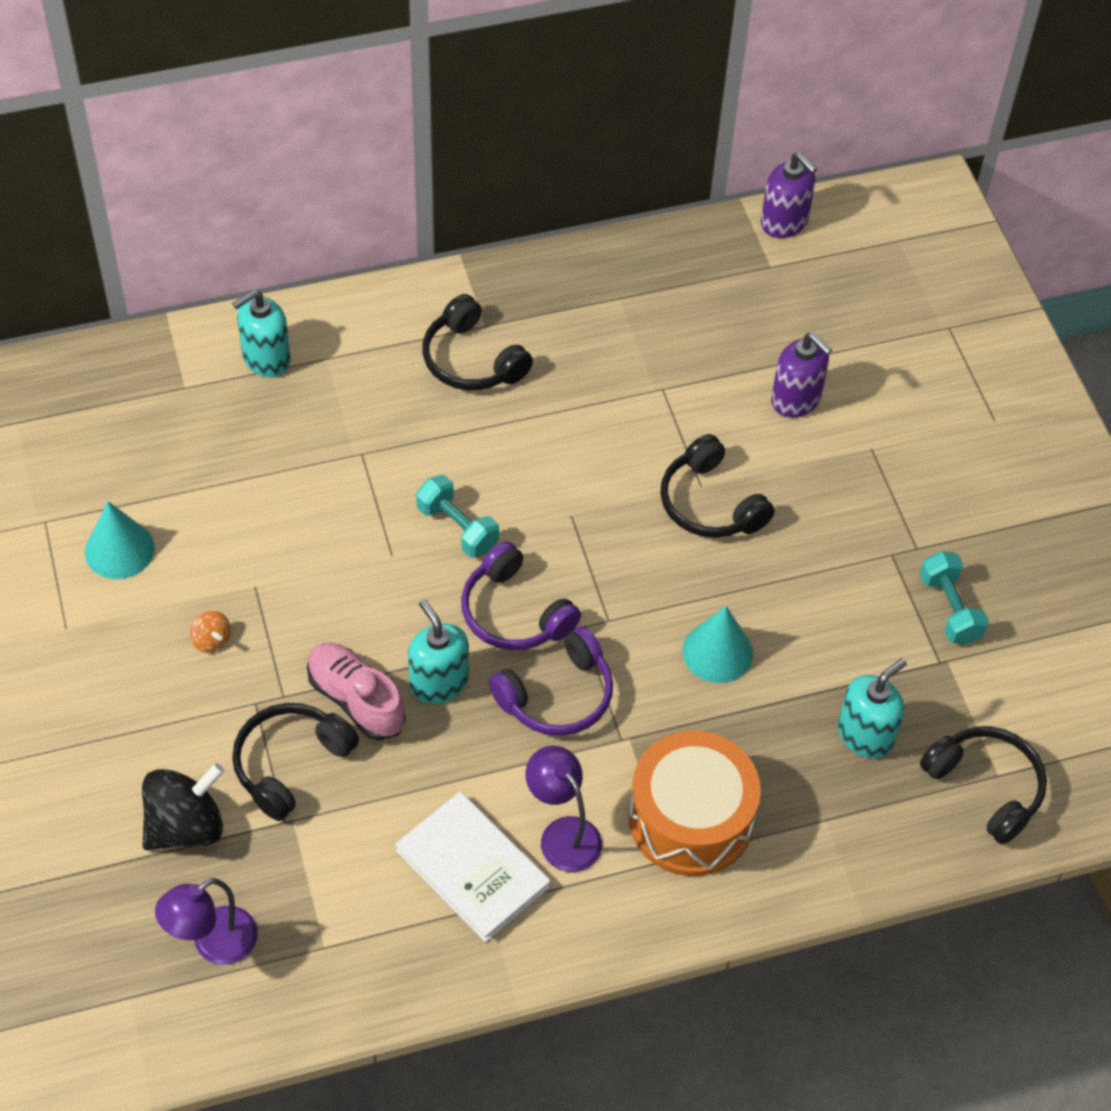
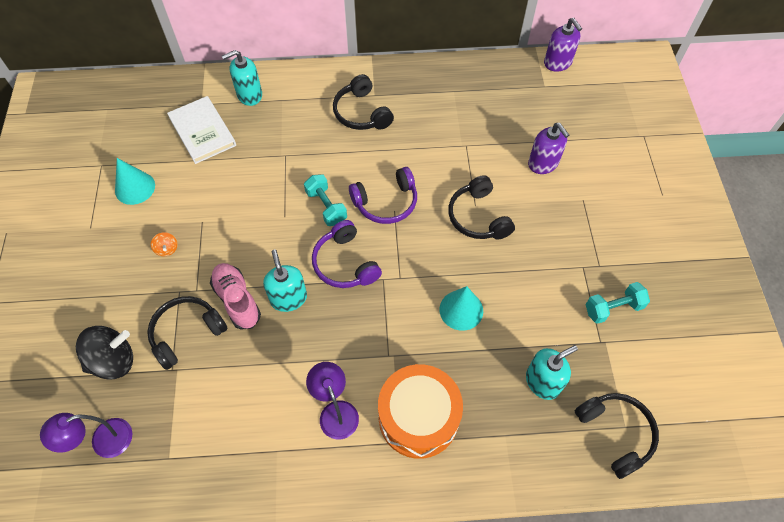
camera: 15 degrees right, 5 degrees up
white book [395,792,551,942] -> white book moved to [167,96,236,164]
purple headphones [489,627,613,736] -> purple headphones moved to [349,167,417,224]
turquoise dumbbell [920,551,989,644] -> turquoise dumbbell turned 75 degrees clockwise [585,282,650,324]

